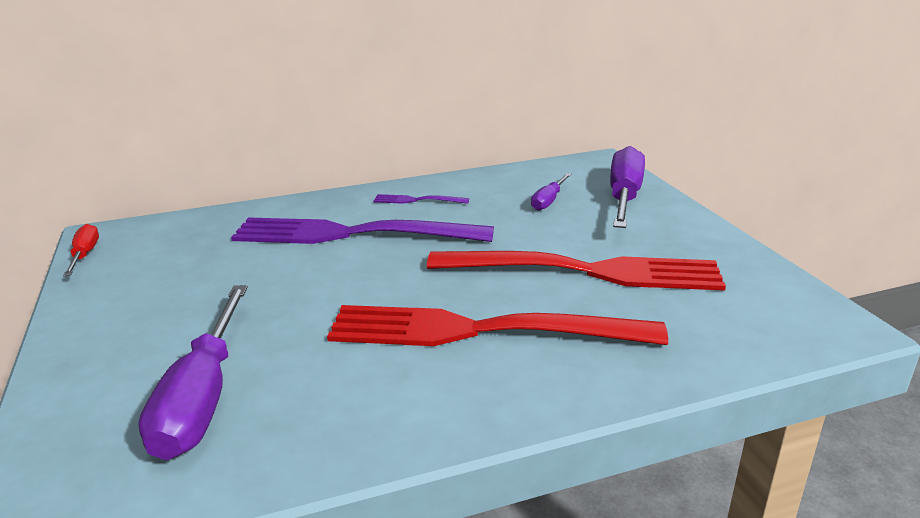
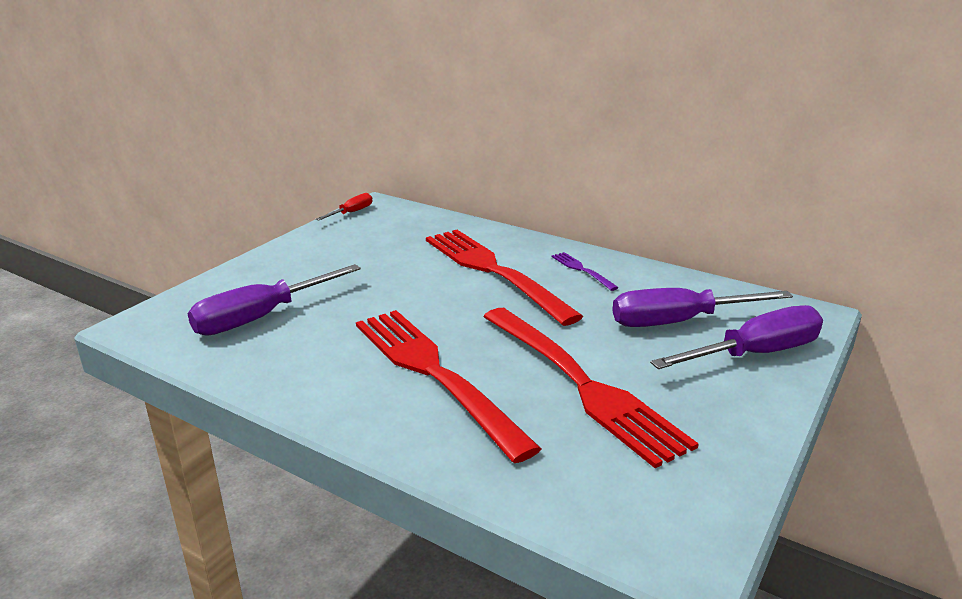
camera: 50 degrees right, 0 degrees up
purple fork [231,217,494,244] -> red fork [426,230,583,326]
purple screwdriver [531,173,572,211] -> purple screwdriver [612,288,793,327], size x1.96

